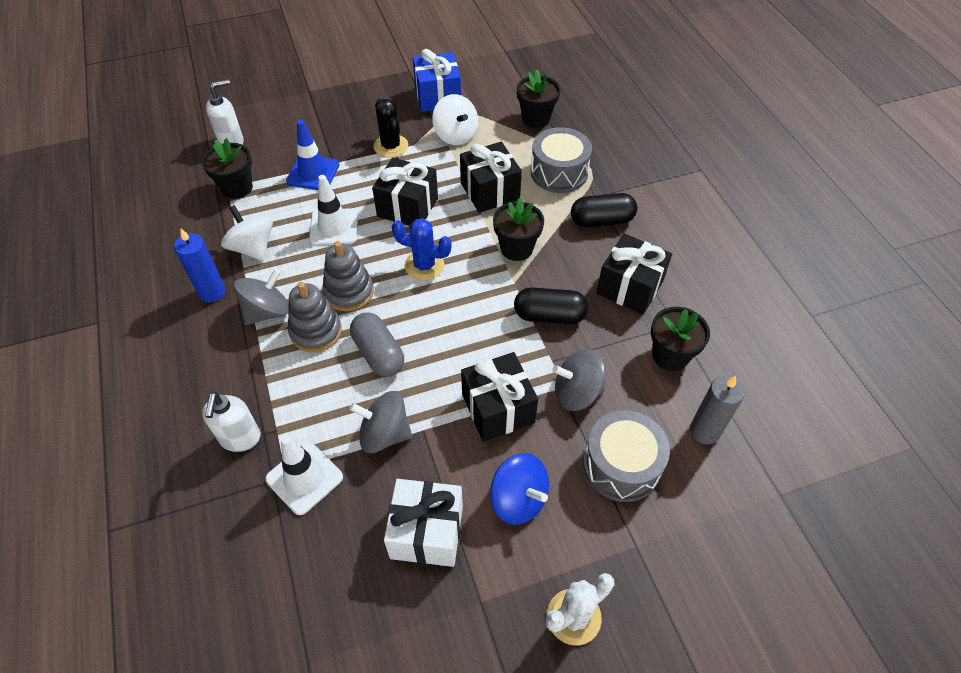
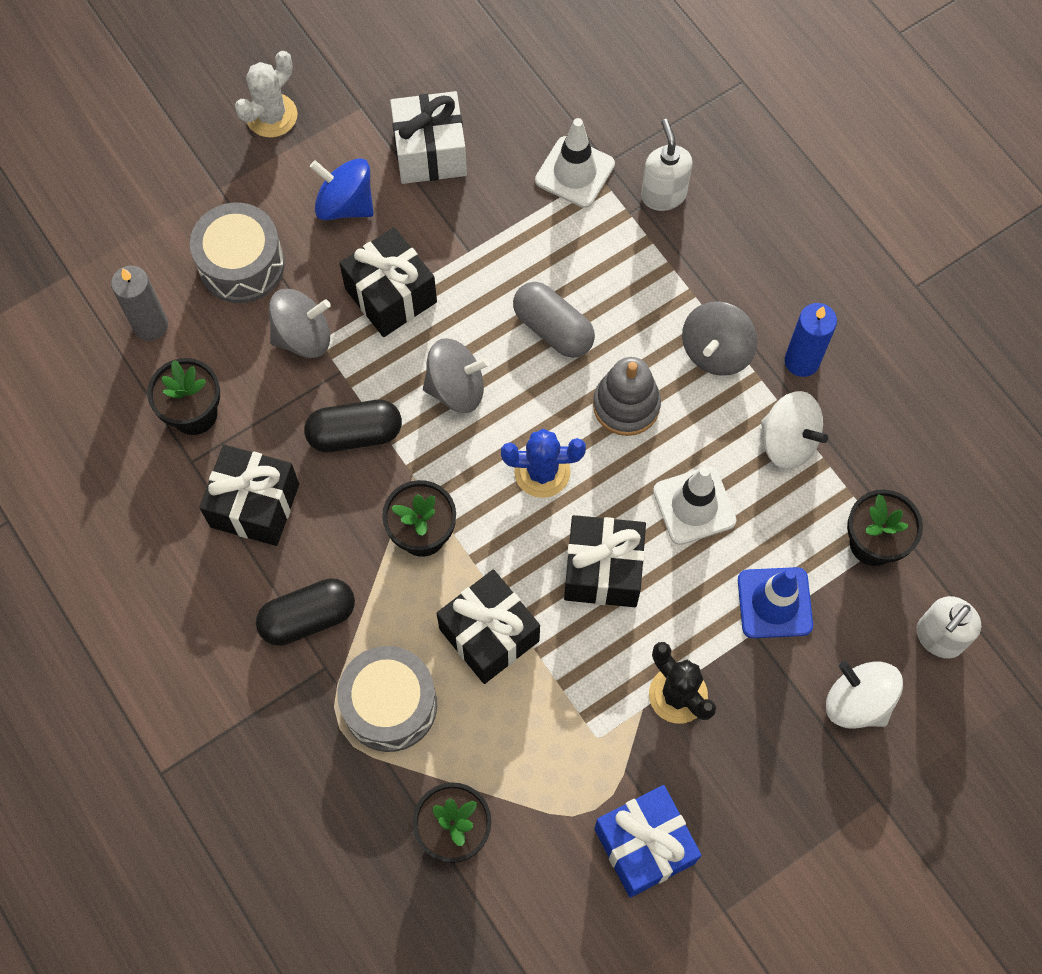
camera: 165 degrees right, 15 degrees up
grey stacking toy [288,282,342,353] -> none
grey spinning top [349,391,412,453] -> grey spinning top moved to [423,338,490,413]
white spinning top [432,94,478,145] -> white spinning top moved to [826,661,903,729]

